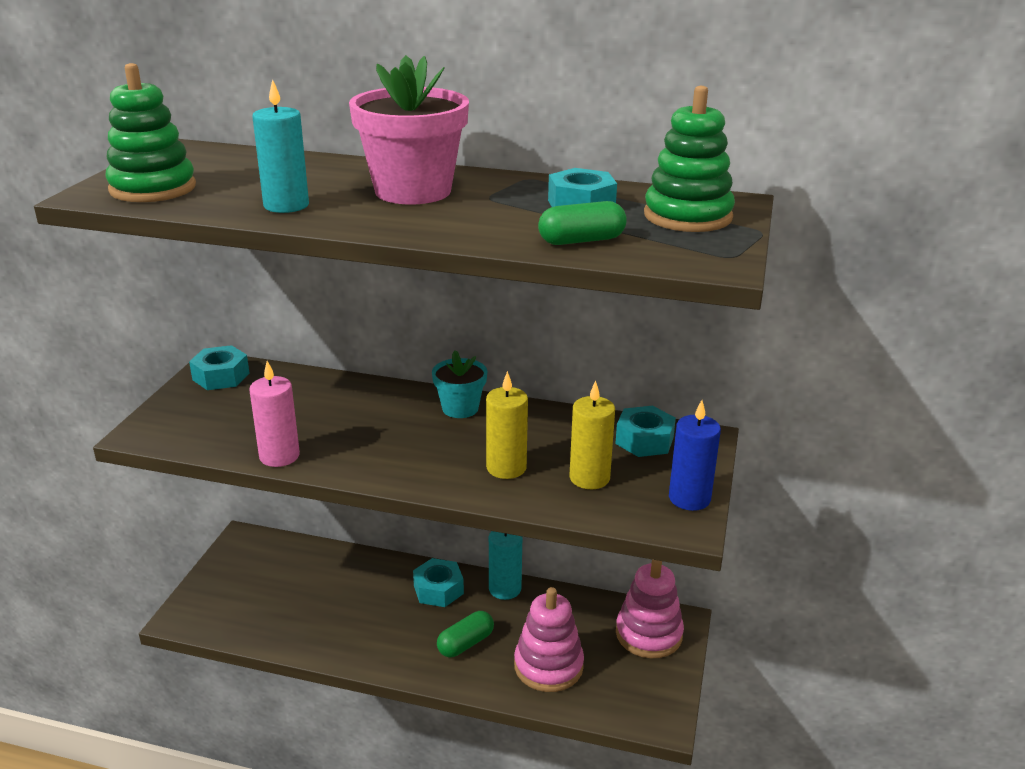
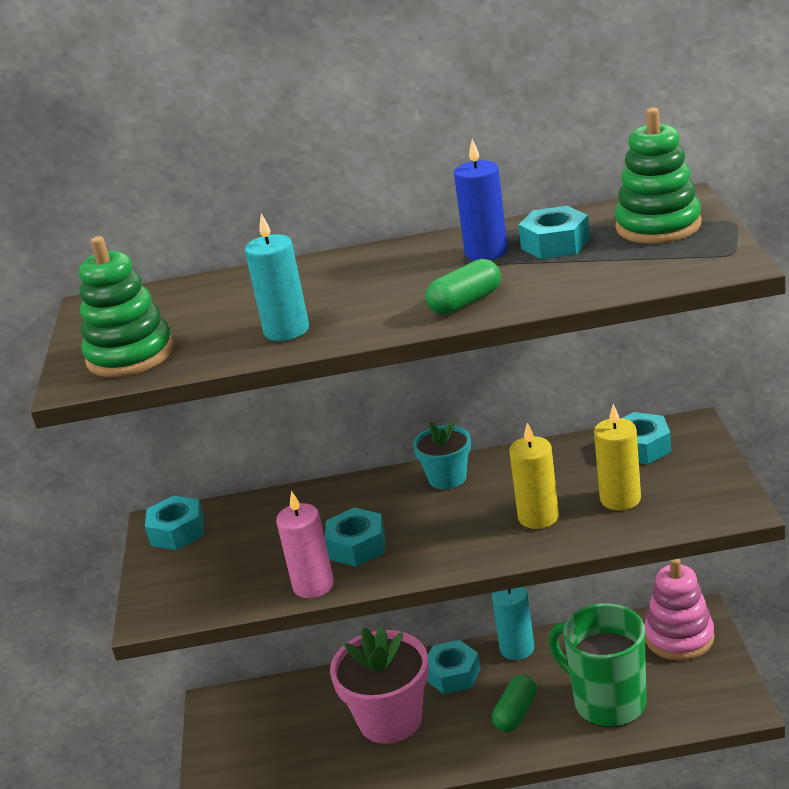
camera: 15 degrees left, 0 degrees up
pink flower pot [349,55,469,204] -> pink flower pot moved to [330,627,429,744]
pink stacking toy [514,587,584,692] -> green mug [548,603,646,728]
green capsule [538,201,627,245] -> green capsule moved to [426,259,501,315]
blue candle [669,400,721,511] -> blue candle moved to [454,139,508,260]
none -> turquoise nut [325,508,385,567]

